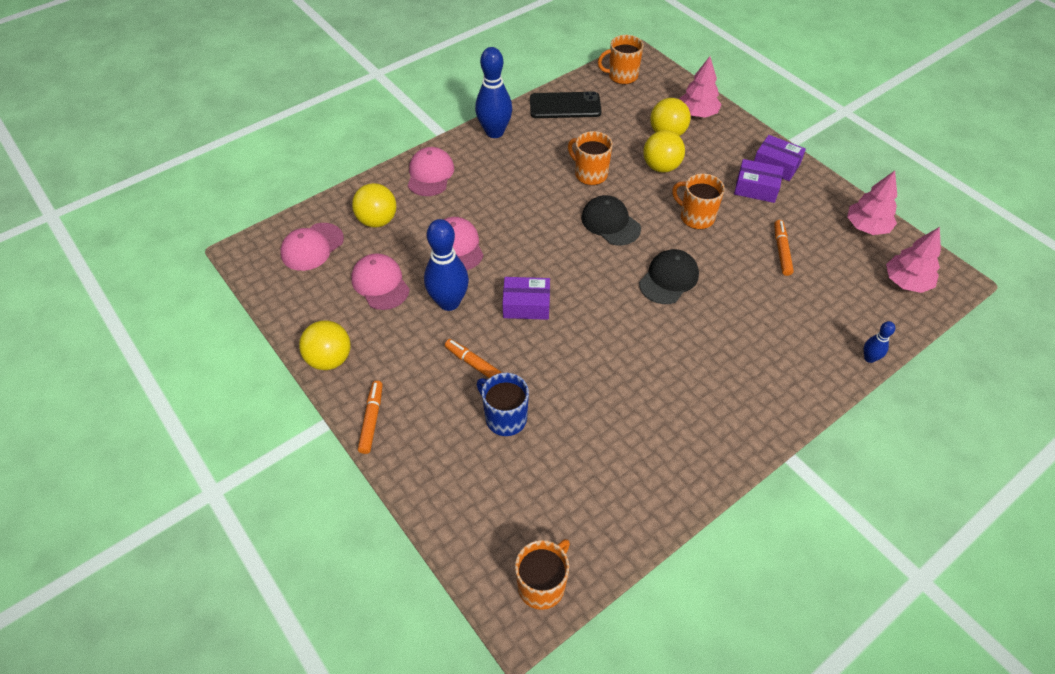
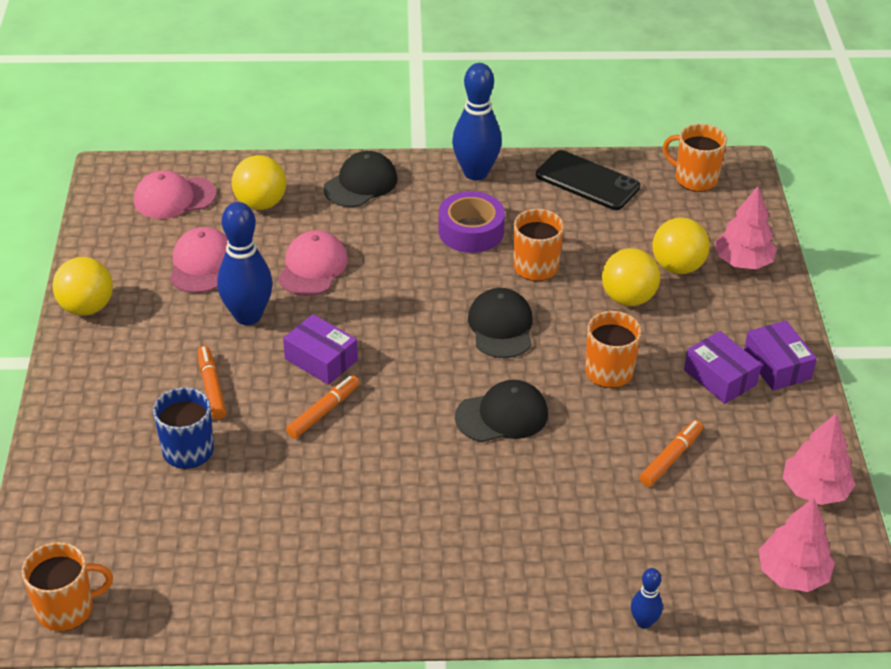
camera: 35 degrees right, 10 degrees down
orange marker [358,381,383,454] -> orange marker moved to [286,375,359,439]
pink cap [408,147,454,196] -> black cap [323,151,397,207]
none -> purple tape [438,191,505,253]

